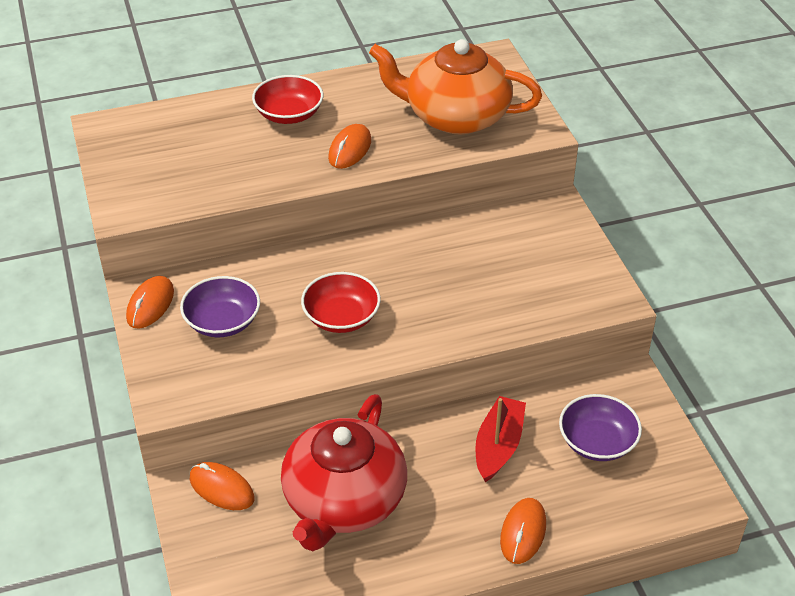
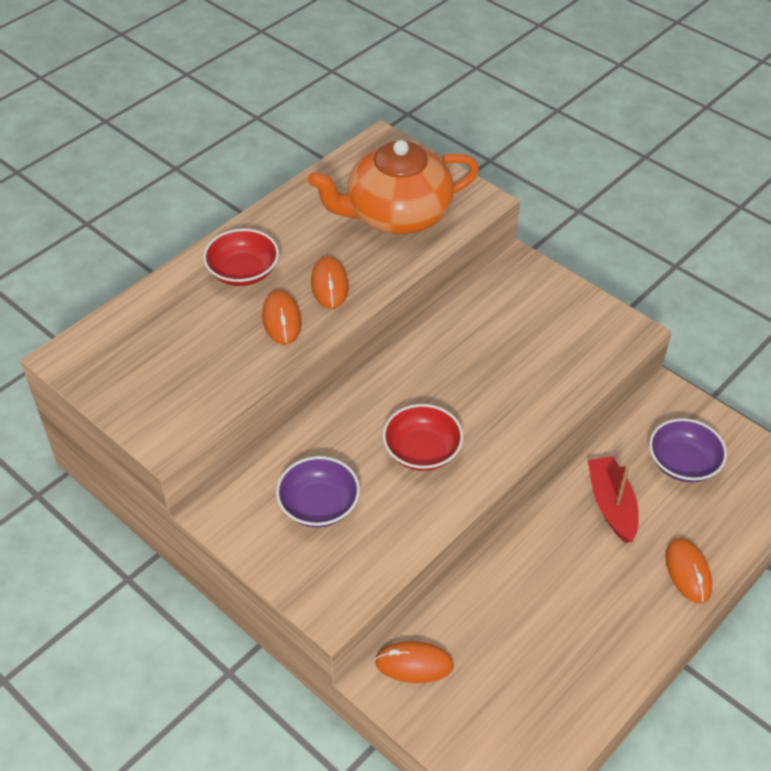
camera: 30 degrees left, 5 degrees up
orange mouse [126,276,174,329] -> orange mouse moved to [262,290,302,345]
red teapot [281,394,407,551] -> none

